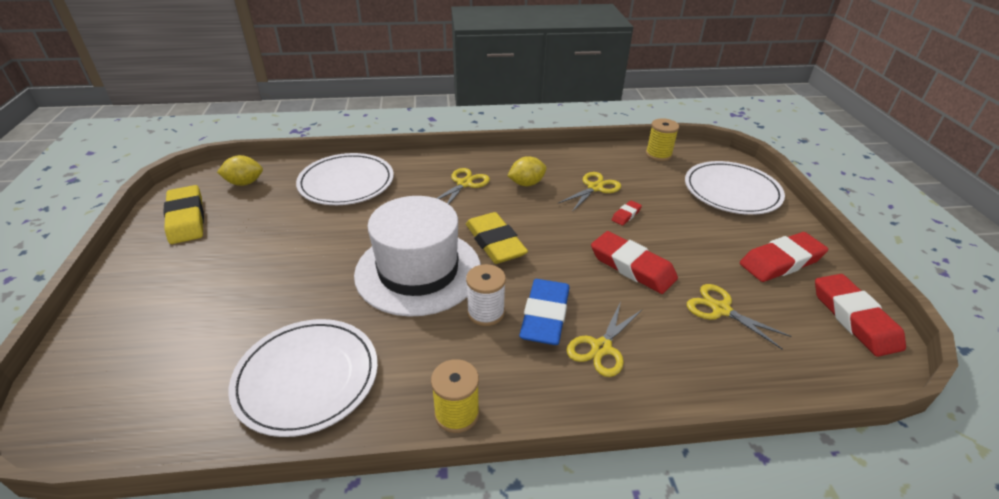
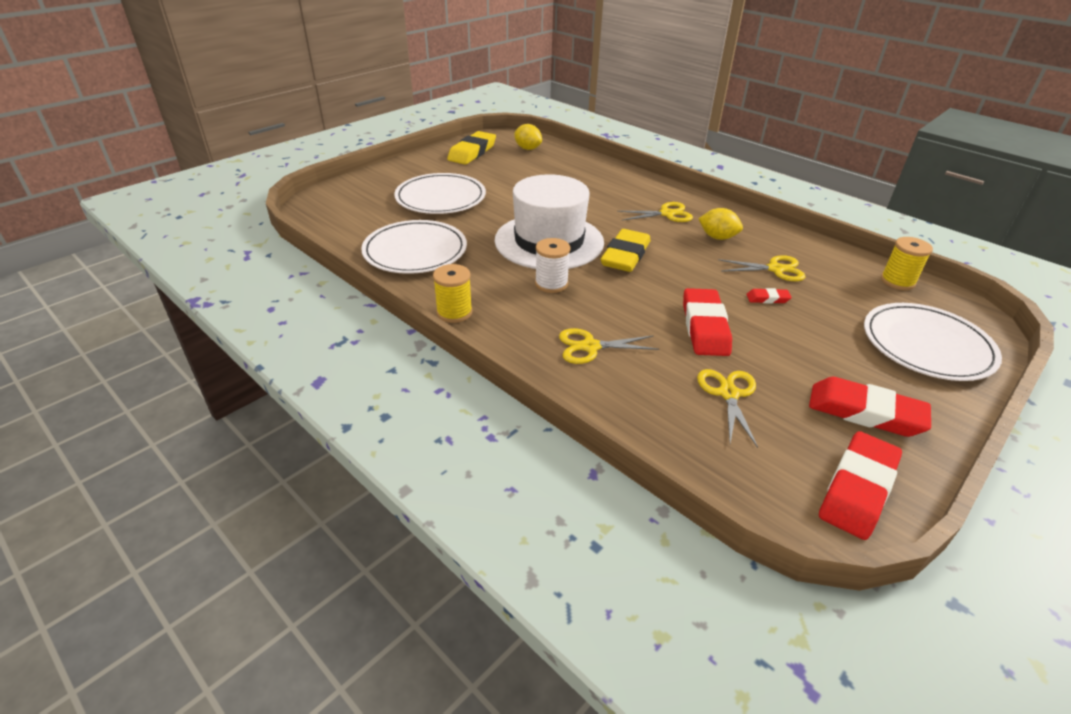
camera: 50 degrees right, 0 degrees up
white plate [296,153,394,205] -> white plate moved to [394,173,486,214]
blue eraser [519,279,569,345] -> none

